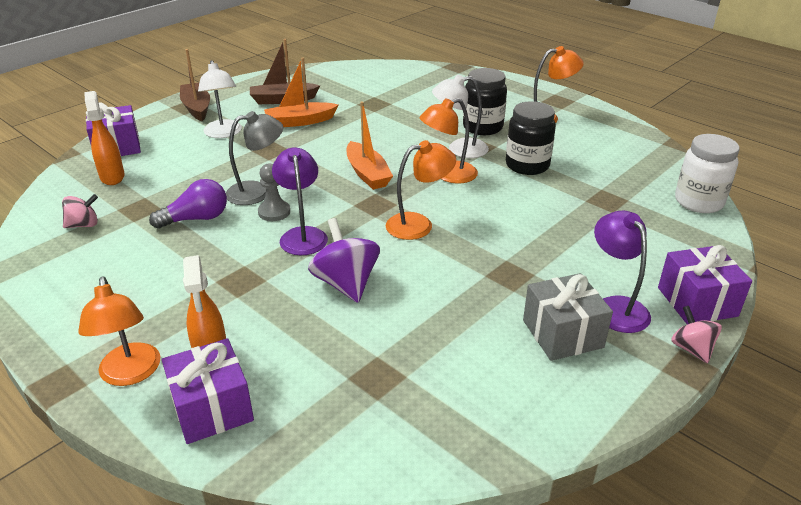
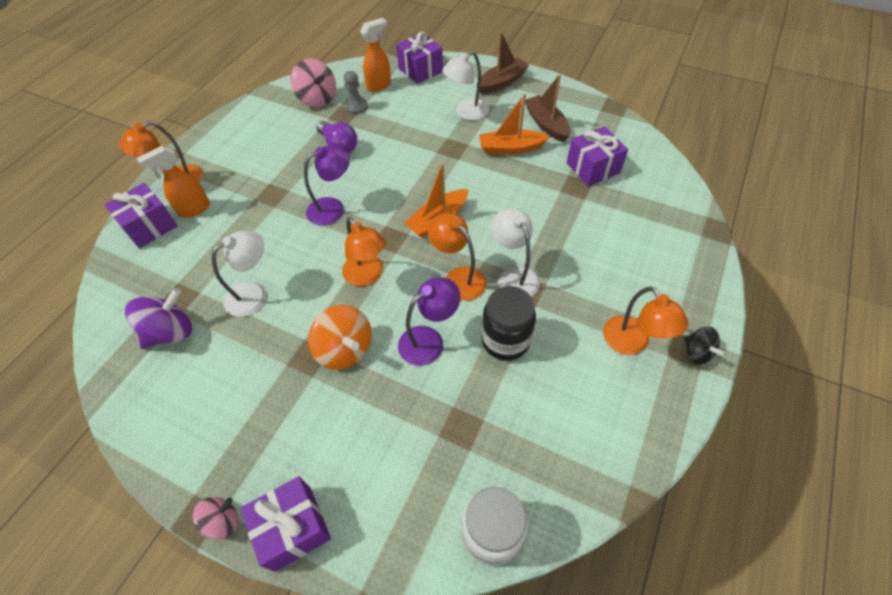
camera: 75 degrees right, 20 degrees up
pink spinning top [62,194,98,228] -> pink spinning top [291,58,336,107], size x1.67
grey lamp [226,111,283,205] -> none
grey pawn [258,163,290,221] -> grey pawn moved to [344,71,368,114]
orange boat [264,58,338,127] -> orange boat turned 60 degrees counterclockwise [479,94,550,155]
purple spinning top [308,218,380,303] -> purple spinning top moved to [125,288,192,349]
black jar [463,68,507,135] -> none
grey gift [523,273,613,361] -> none
purple lamp [594,210,651,333] -> purple lamp moved to [398,277,461,366]
none -> white lamp [212,231,266,317]
none -> orange spinning top [308,305,371,370]
none -> purple gift [566,126,628,186]
none -> black spinning top [684,327,725,364]

